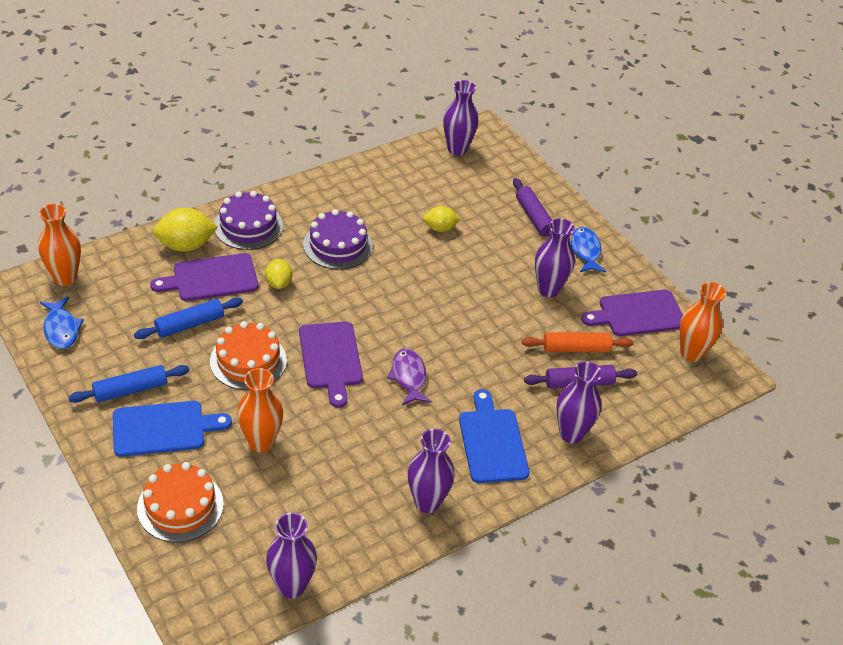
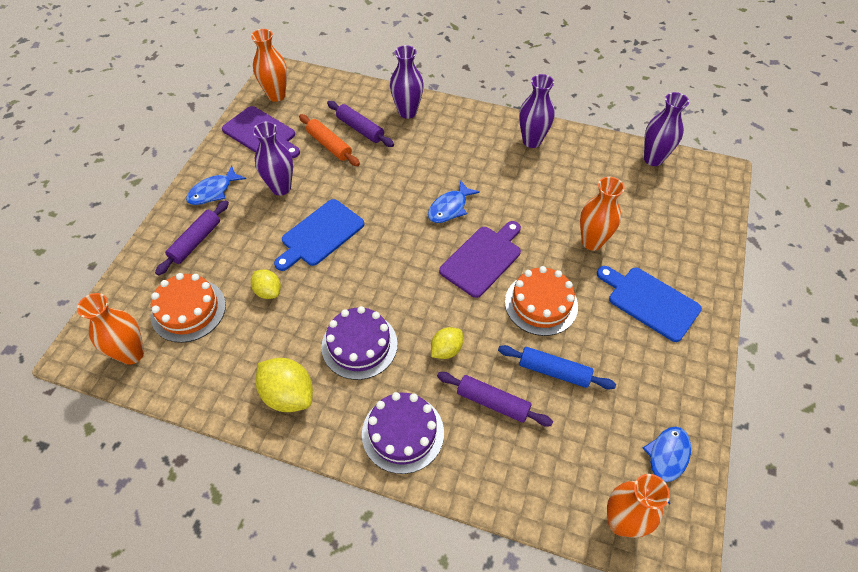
camera: 125 degrees left, 10 degrees up
blue rolling pin [69,365,189,403] -> none
orange cake [137,462,224,543] -> orange cake moved to [150,273,226,343]
purple cutting board [150,253,258,301] -> purple rolling pin [437,372,553,426]
yellow lemon [153,208,218,252] -> yellow lemon moved to [256,358,313,412]
purple fish [387,348,432,405] -> blue fish [428,180,480,223]
purple vase [443,80,479,156] -> orange vase [77,293,144,365]
blue cutting board [459,389,530,483] -> blue cutting board moved to [274,199,364,271]

